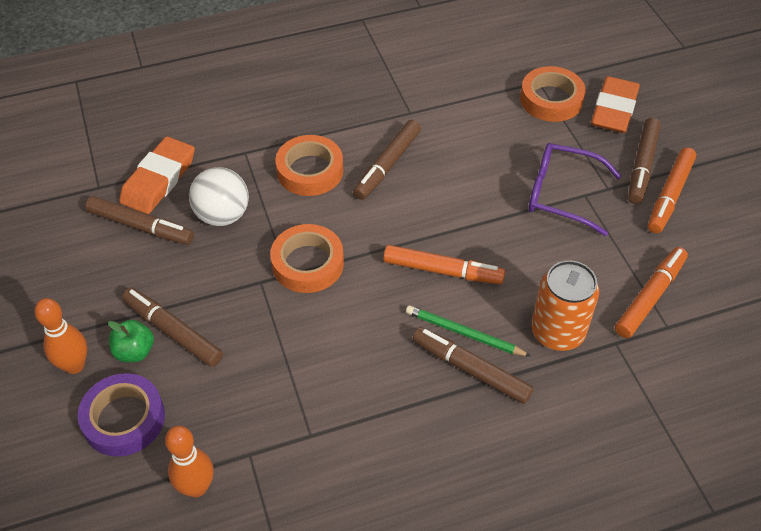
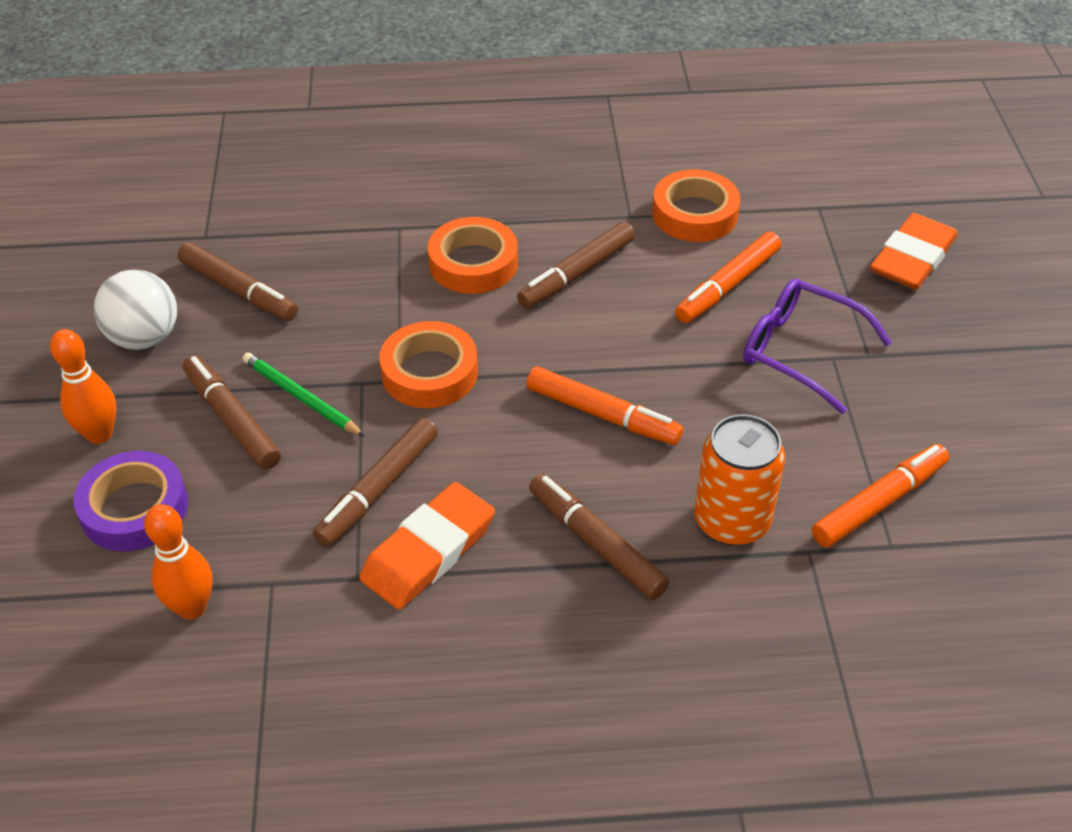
camera: 15 degrees right, 5 degrees down
green apple [108,320,154,362] -> none
orange eraser [119,137,195,214] -> orange eraser moved to [359,482,495,610]
white ball [189,167,249,226] -> white ball moved to [94,269,177,350]
green pencil [406,305,530,356] -> green pencil moved to [242,352,365,437]
orange tape [520,66,586,122] -> orange tape moved to [652,170,741,242]
brown marker [628,118,661,204] -> brown marker moved to [313,418,438,547]
orange marker [648,147,696,233] -> orange marker moved to [675,232,781,323]

